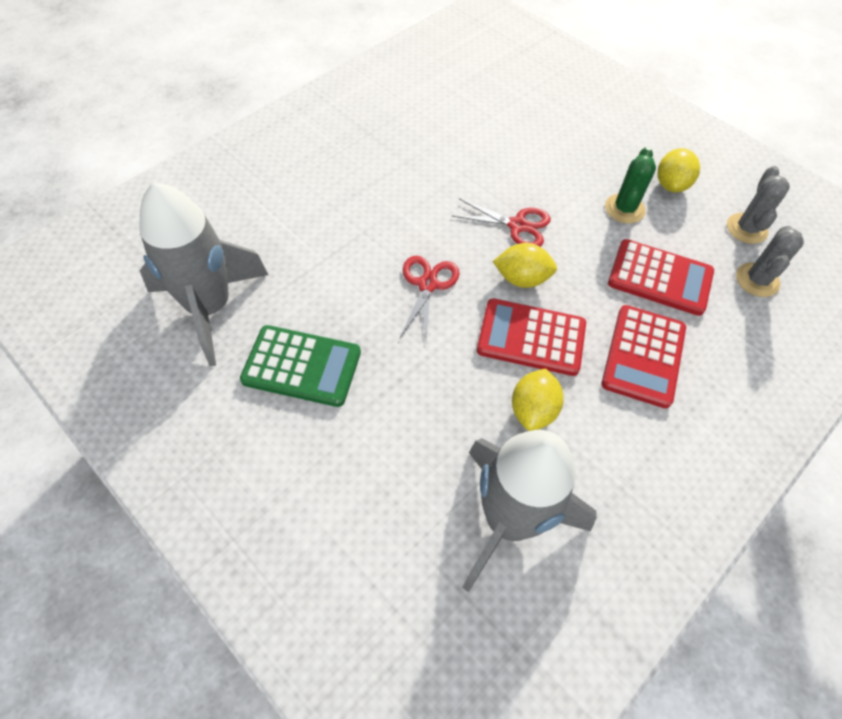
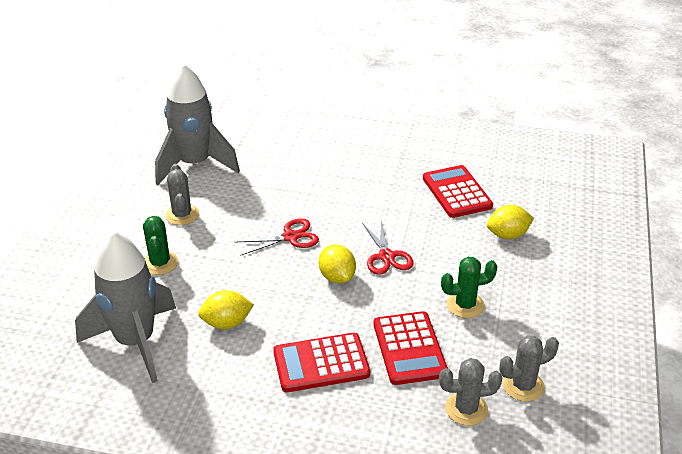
camera: 60 degrees right, 20 degrees down
green calculator [240,325,361,407] -> grey cactus [165,164,199,225]
red calculator [477,298,586,376] -> red calculator moved to [423,165,493,218]
yellow lemon [657,148,700,193] -> yellow lemon moved to [487,205,534,239]
none -> green cactus [143,216,178,275]

